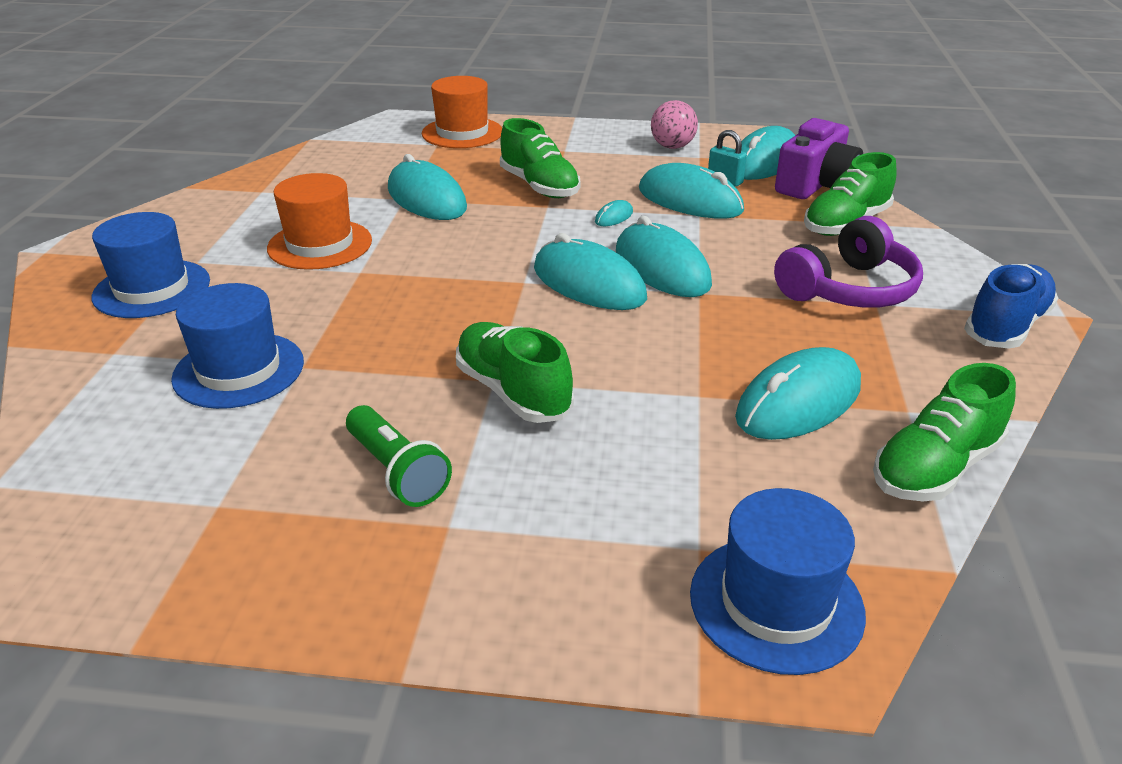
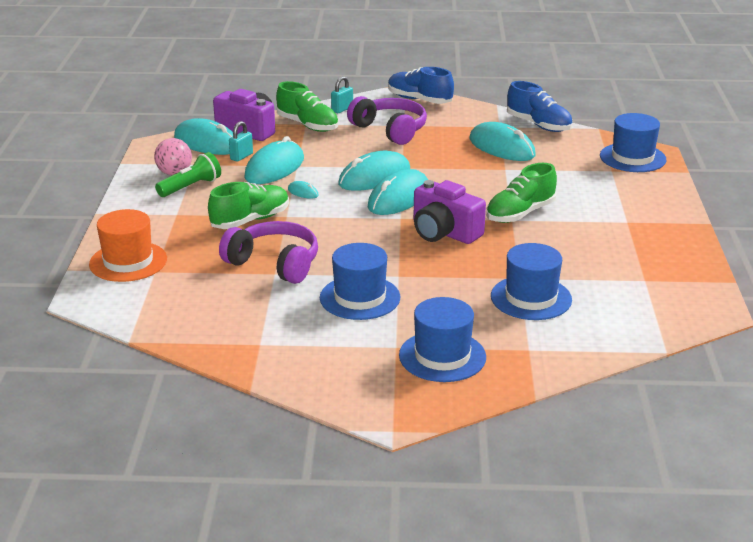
camera: 95 degrees left, 5 degrees down
orange hat [267,173,372,270] -> blue hat [320,243,400,320]
green flashlight [346,405,452,507] -> green flashlight moved to [155,152,221,197]
turquoise mouse [388,154,467,220] -> purple headphones [219,221,318,284]
green shoe [873,363,1016,501] -> blue shoe [507,81,573,132]
none -> turquoise padlock [331,76,353,113]
none -> purple camera [413,180,486,244]

